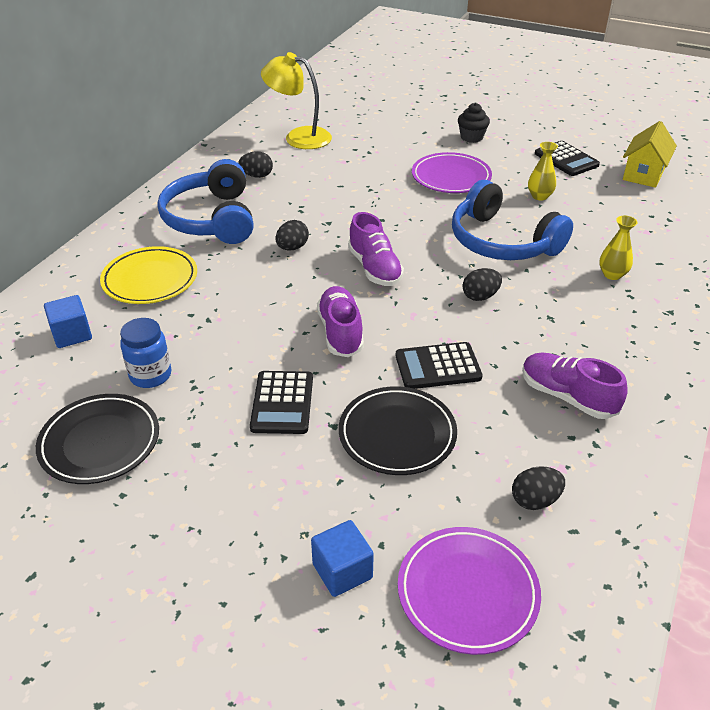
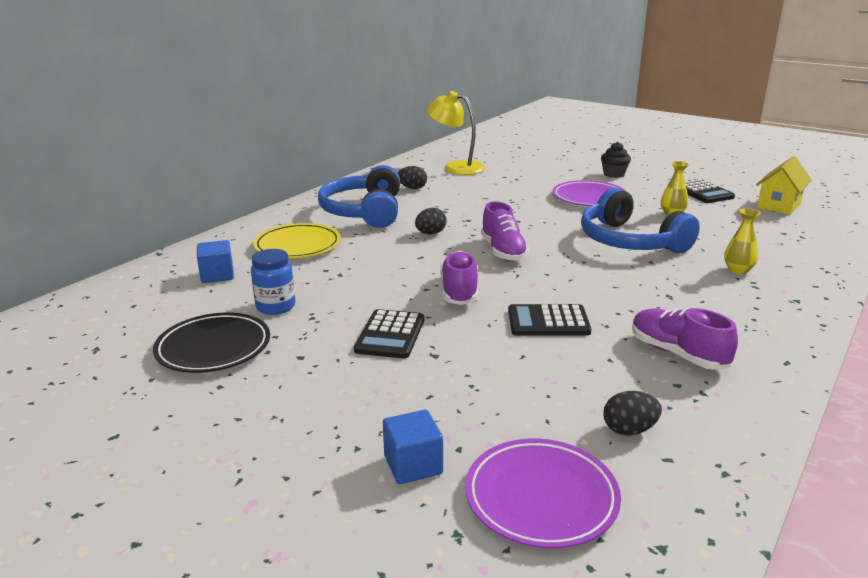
camera: 10 degrees right, 15 degrees down
black plate [339,386,457,475] -> none
black egg [463,268,502,301] -> none

